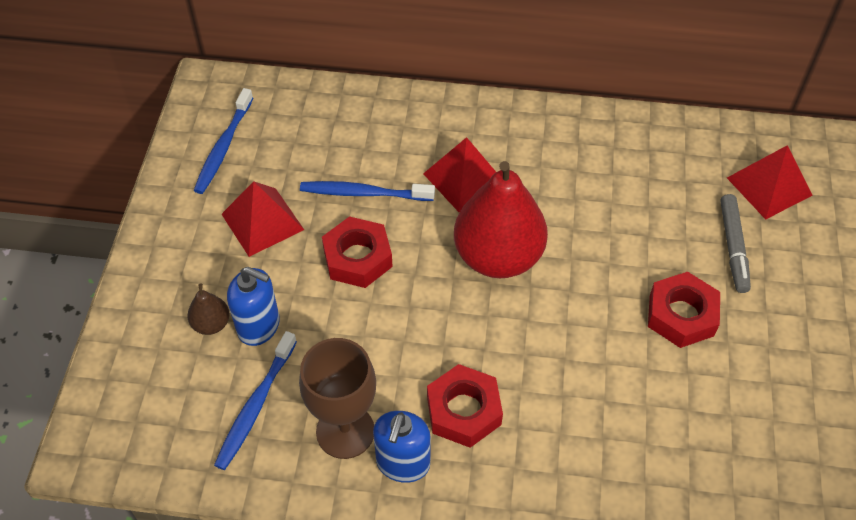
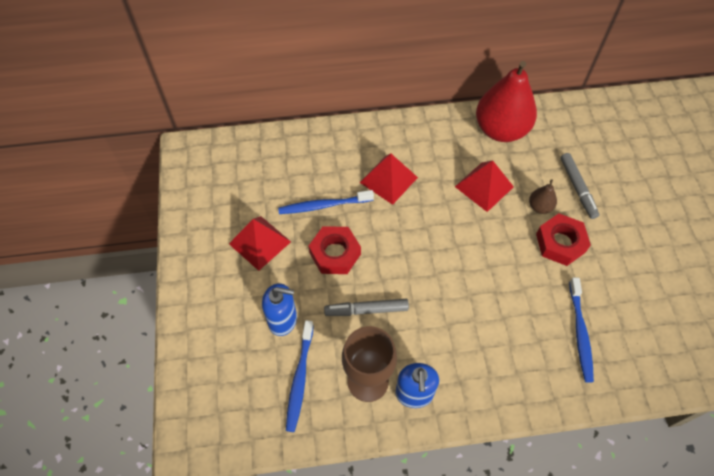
camera: 15 degrees left, 5 degrees up
brown pear [187,283,230,335] -> brown pear moved to [529,180,557,214]
blue toothbrush [194,88,253,194] -> blue toothbrush moved to [569,277,594,383]
red nut [427,364,503,448] -> none
red pear [454,161,548,278] -> red pear moved to [476,61,537,142]
red pyramid [727,145,813,220] -> red pyramid moved to [455,160,514,212]
none -> grey marker [324,299,409,316]

